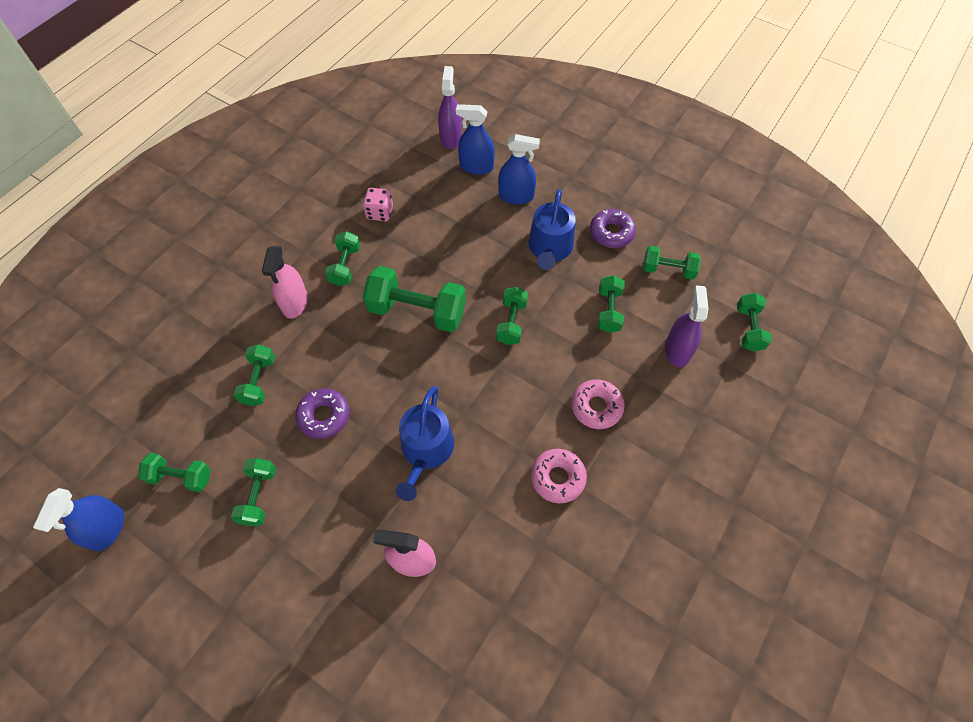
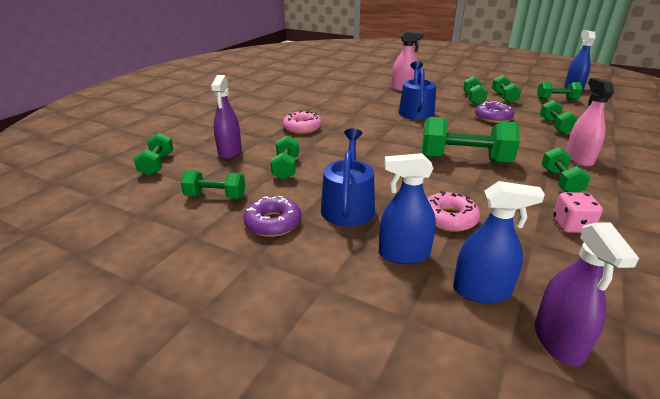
camera: 175 degrees right, 30 degrees down
green dumbbell [496,287,528,345] -> green dumbbell moved to [463,76,488,105]
pink donut [531,449,587,503] -> pink donut moved to [427,191,480,232]

